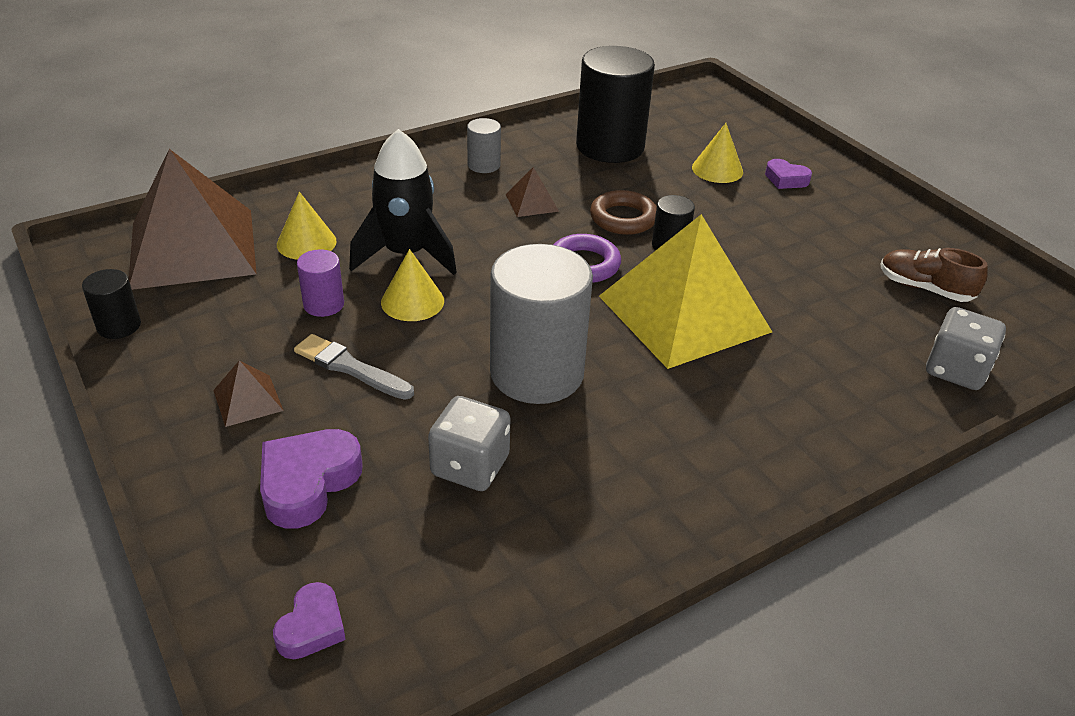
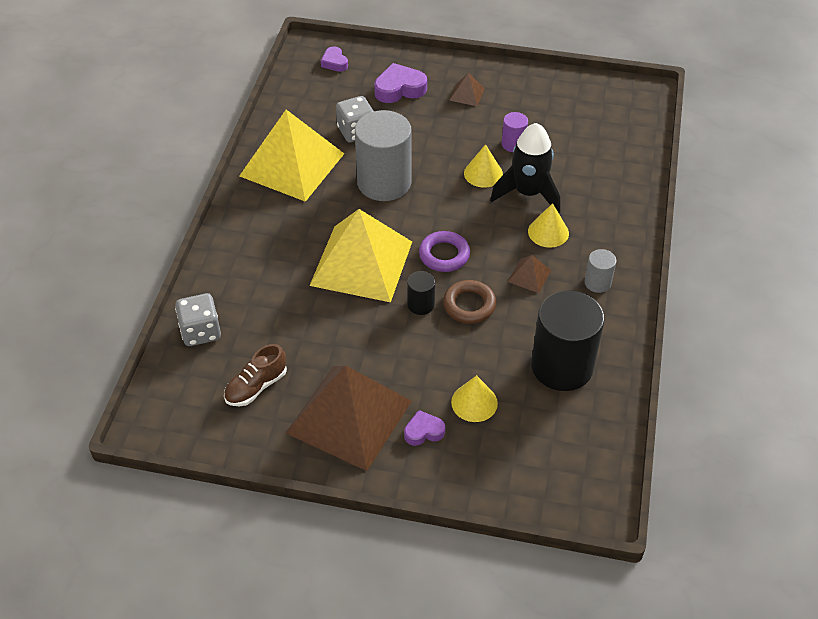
camera: 135 degrees right, 10 degrees up
black cylinder [82,269,141,339] -> none
brown pyramid [129,149,257,290] -> brown pyramid moved to [286,365,412,471]
purple heart [260,429,363,529] -> purple heart turned 90 degrees counterclockwise [374,63,427,103]
yellow cone [277,192,337,260] -> yellow cone moved to [528,203,569,248]
grey brush [294,334,414,400] -> none
brown shoe [881,248,988,302] -> brown shoe turned 150 degrees clockwise [224,344,287,407]
none -> yellow pyramid [239,110,344,202]

